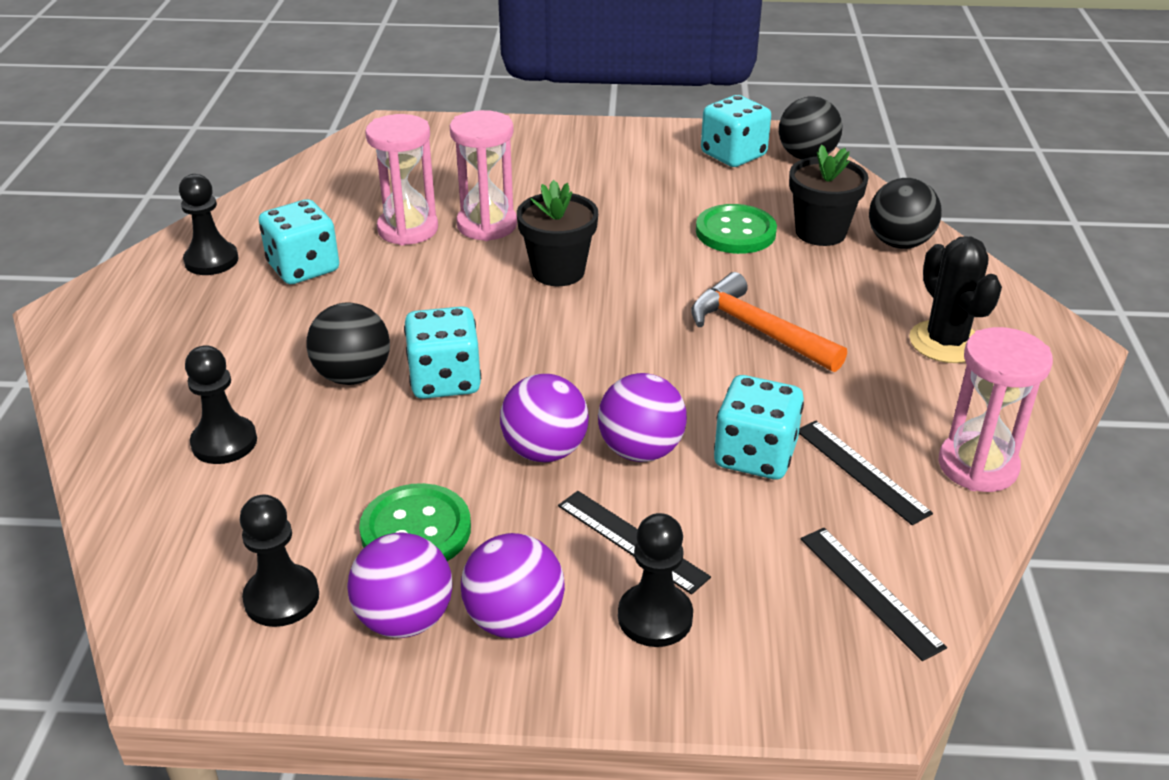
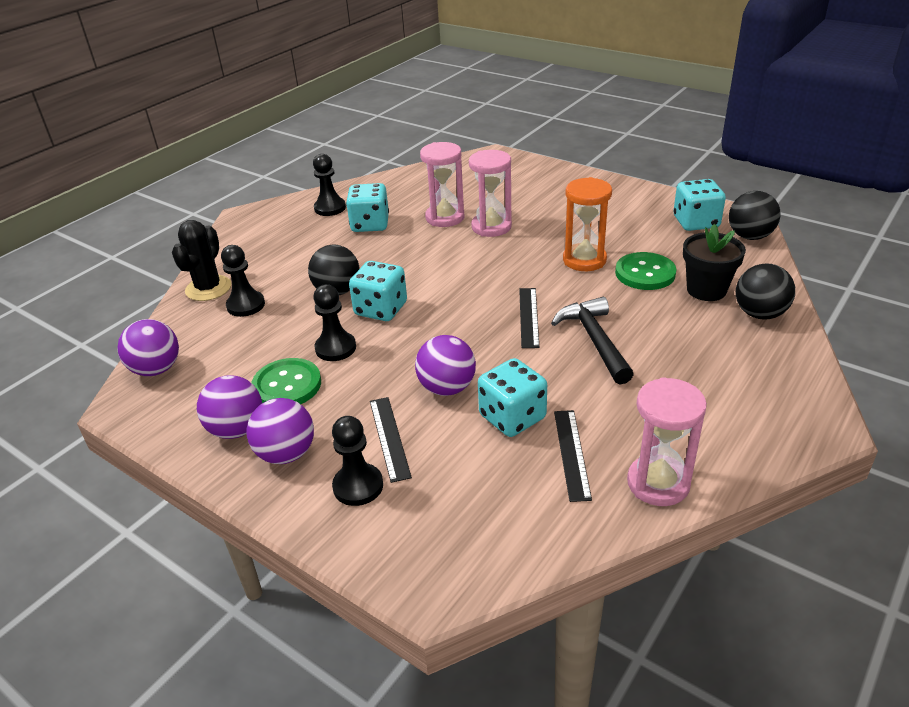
camera: 35 degrees right, 0 degrees up
black pawn [240,494,319,627] -> black pawn moved to [313,284,356,361]
purple ball [500,374,589,462] -> purple ball moved to [117,319,179,376]
black flower pot [517,180,598,286] -> none
orange hammer [691,272,847,372] -> black hammer [551,297,634,384]
black ruler [801,528,947,661] -> black ruler moved to [519,288,539,348]
black cactus [909,236,1002,363] -> black cactus moved to [172,220,231,301]
none -> orange hourglass [563,177,612,271]

